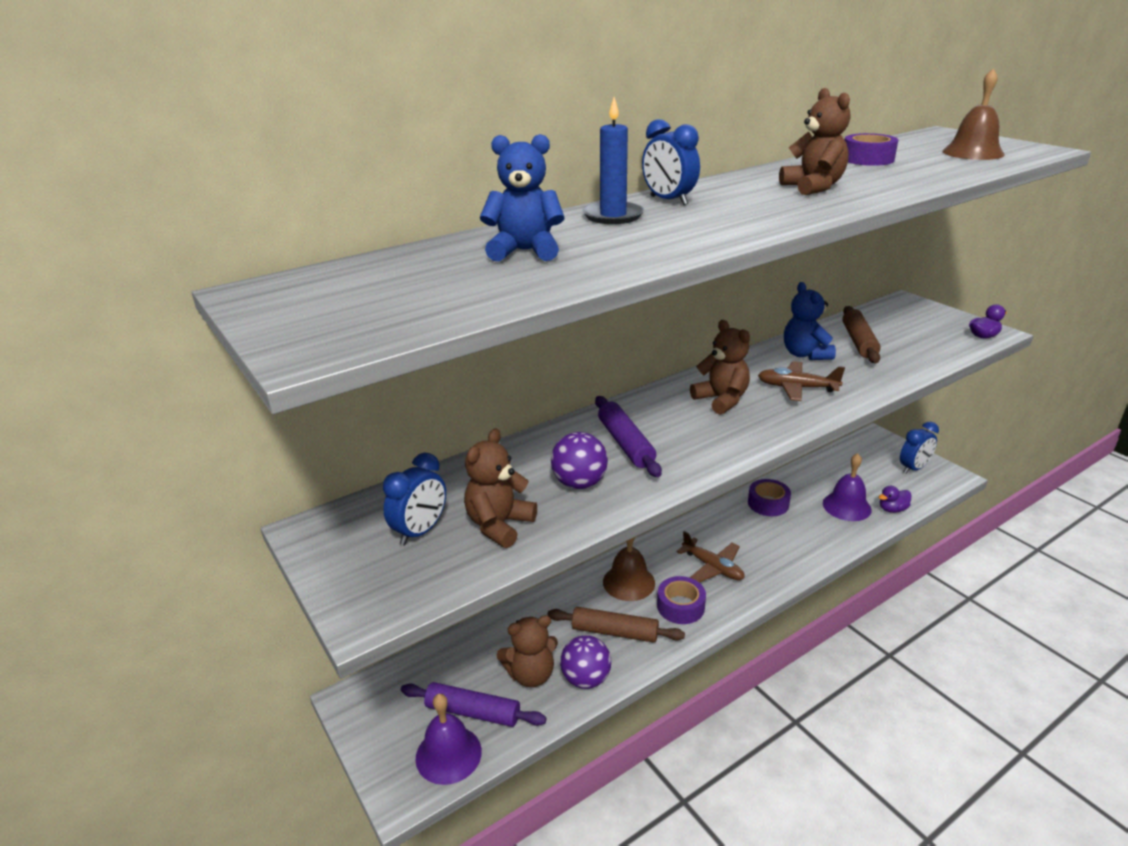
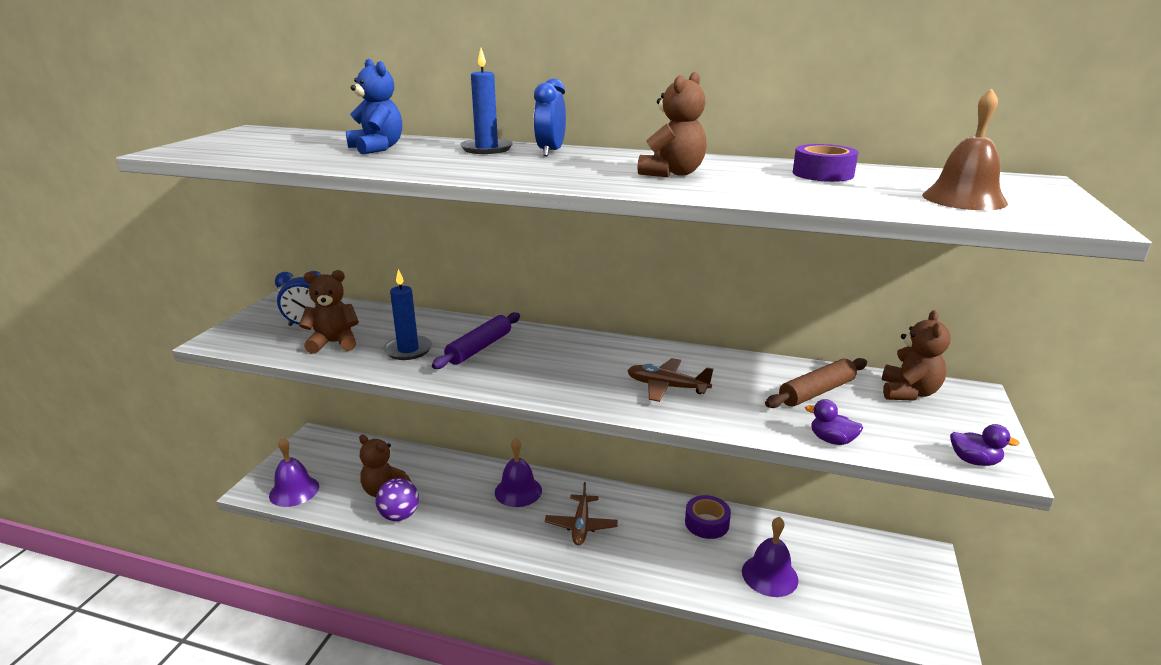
camera: 50 degrees right, 5 degrees down
purple rolling pin [401,682,547,727] -> none
brown rolling pin [548,607,685,643] -> none
purple ball [551,432,608,489] -> blue candle [383,269,432,360]
brown bell [603,537,655,601] -> purple bell [495,438,542,507]
purple tape [657,576,706,624] -> none
brown teddy bear [690,320,750,415] -> brown teddy bear moved to [882,310,951,401]
brown plane [758,361,845,401] -> brown plane turned 45 degrees counterclockwise [627,358,714,402]
blue teddy bear [784,282,836,360] -> none
purple duck [879,486,911,513] -> purple duck moved to [805,399,863,445]
blue clock [900,422,939,474] -> none

